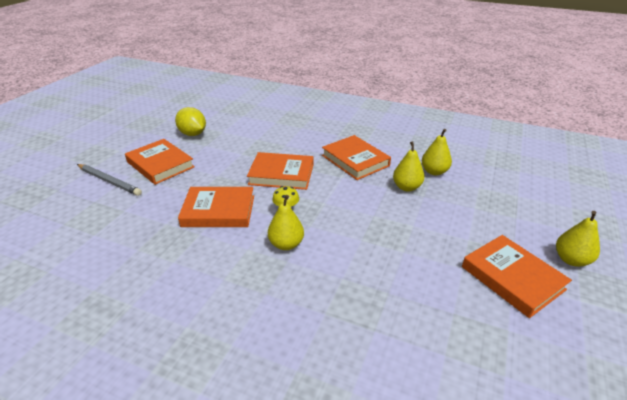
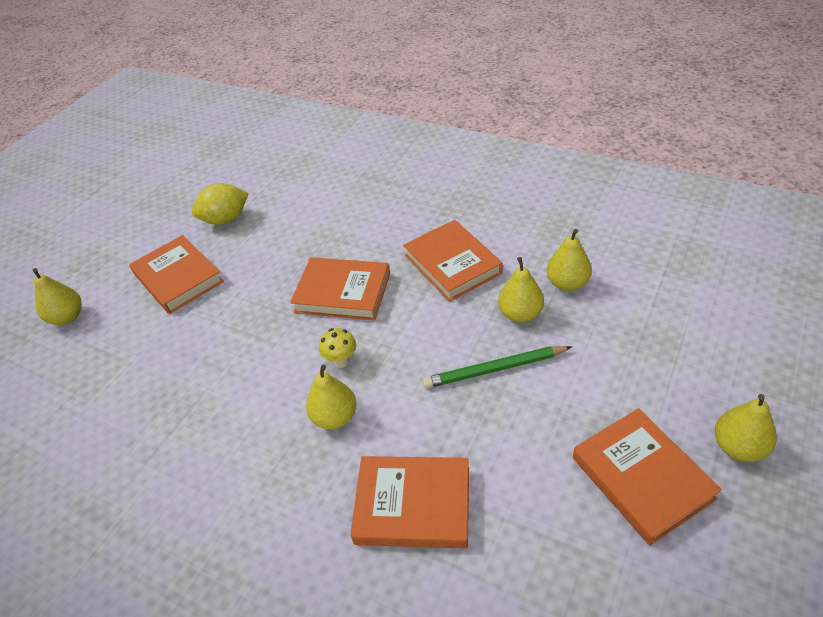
camera: 10 degrees right, 10 degrees up
grey pencil [77,164,142,196] -> none
yellow lemon [175,107,206,136] -> yellow lemon turned 75 degrees counterclockwise [192,183,249,225]
orange book [178,187,254,227] -> orange book moved to [350,456,469,549]
none -> yellow pear [33,268,82,325]
none -> green pencil [422,346,572,388]

